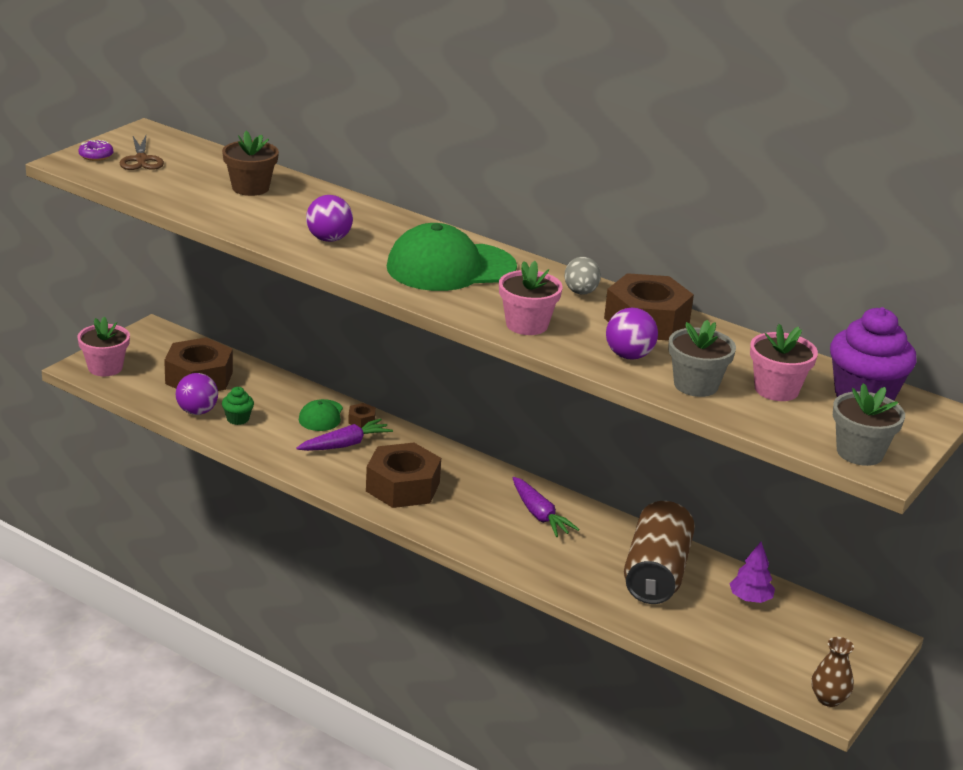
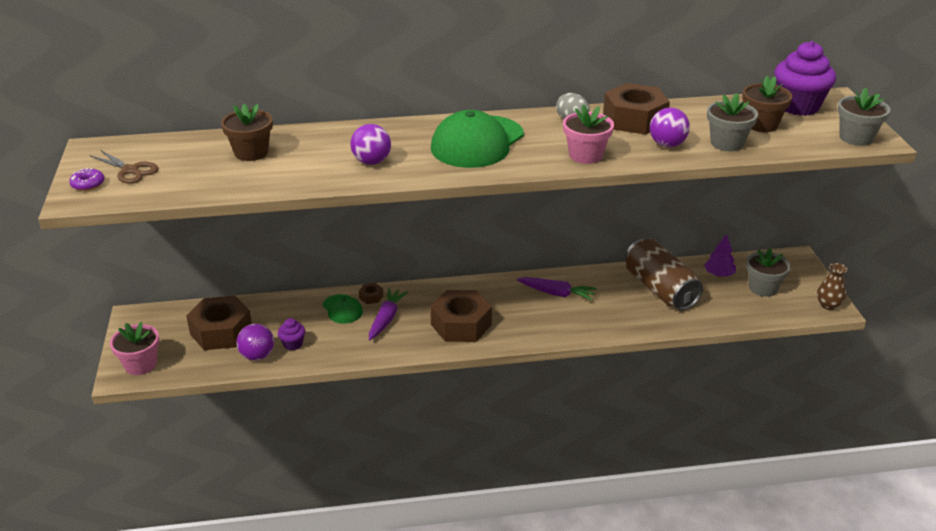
camera: 40 degrees left, 5 degrees up
green cupcake [222,387,254,425] -> purple cupcake [278,318,305,350]
pink flower pot [750,324,818,401] -> brown flower pot [742,76,792,132]
none -> grey flower pot [746,248,791,297]

